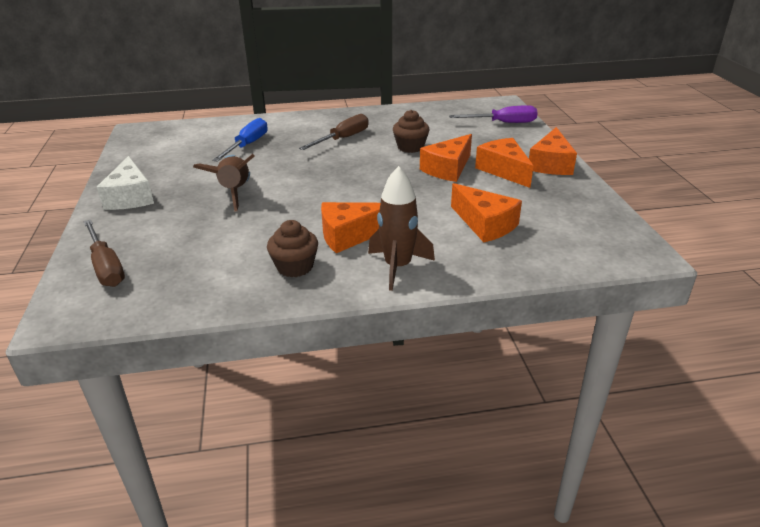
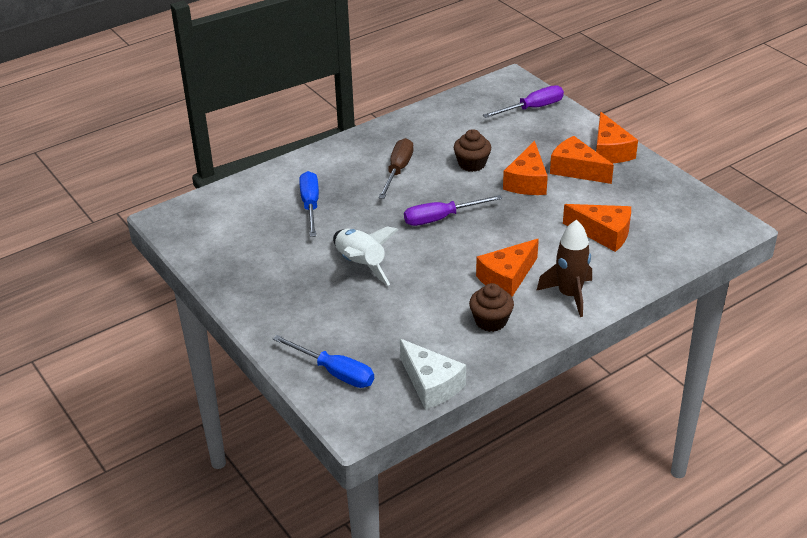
camera: 25 degrees left, 5 degrees up
brown screwdriver [83,220,125,287] -> blue screwdriver [273,335,374,388]
white cheese [97,156,154,210] -> white cheese moved to [400,339,466,409]
brown rocket [193,154,255,212] -> white rocket [333,227,399,286]
none -> purple screwdriver [404,195,503,226]

